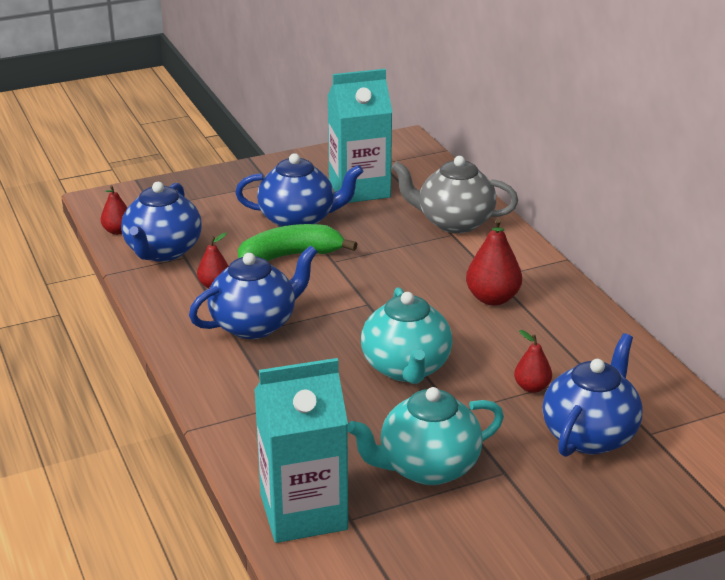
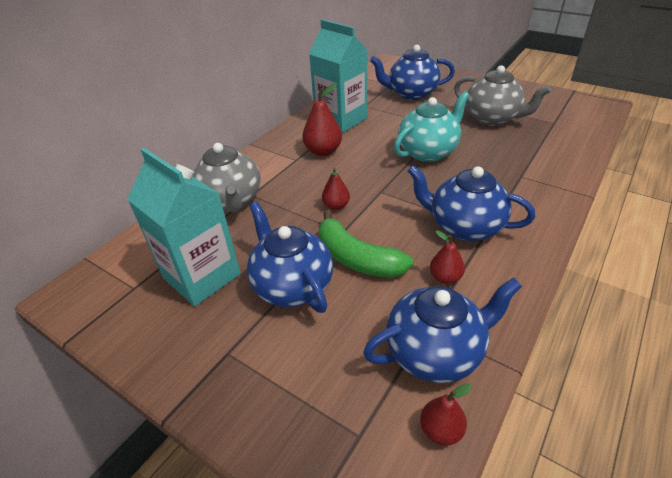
camera: 120 degrees left, 10 degrees up
turquoise carton [254,358,348,543] -> turquoise carton moved to [309,19,367,133]
turquoise teapot [347,387,504,485] -> grey teapot [454,65,551,126]
red pear [514,330,552,393] -> red pear moved to [322,168,350,210]

